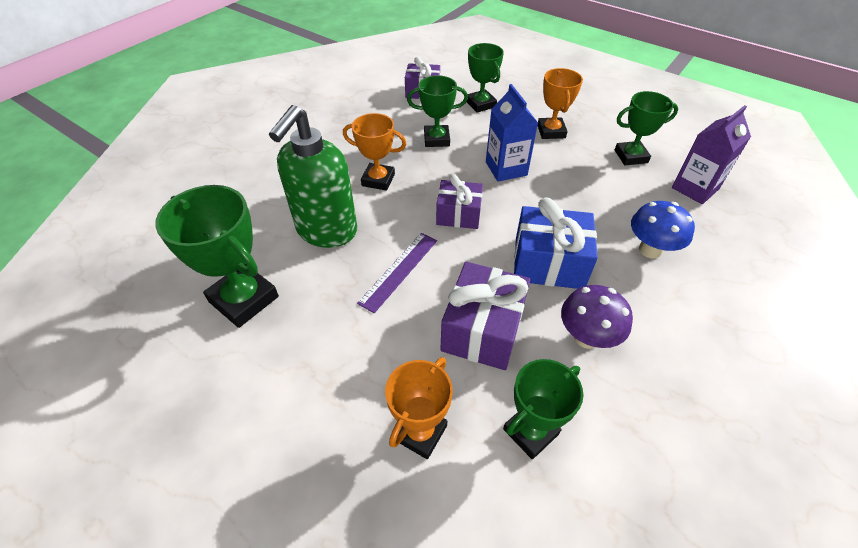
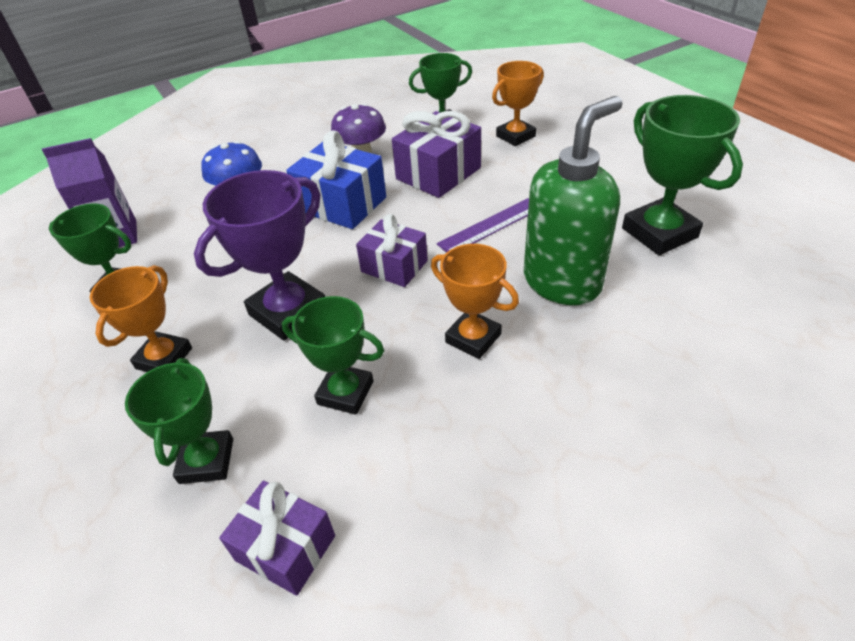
camera: 155 degrees left, 5 degrees down
blue carton [486,84,538,182] -> purple trophy [194,170,325,341]

